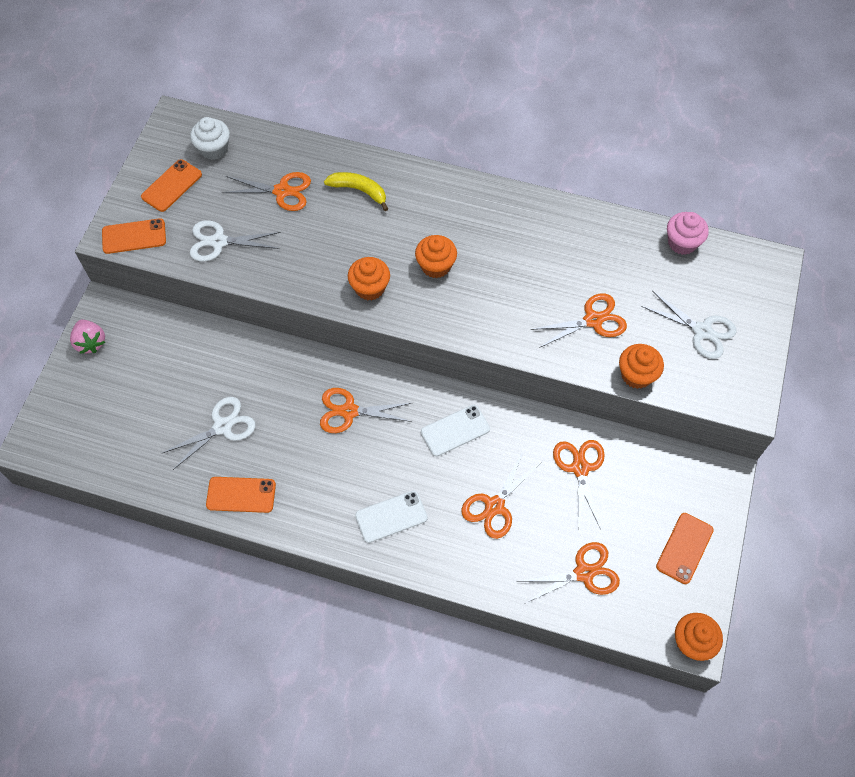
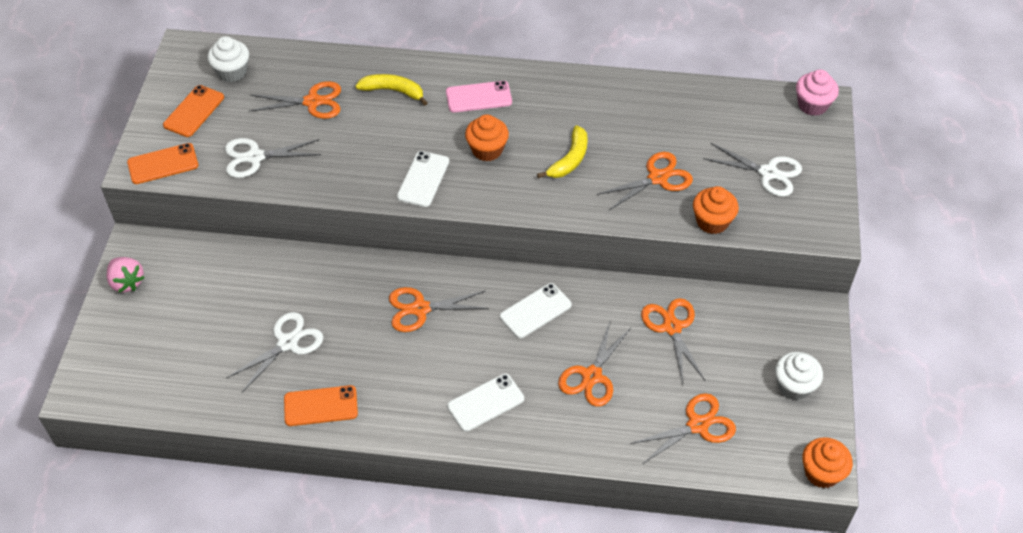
camera: 10 degrees left, 10 degrees down
orange cupcake [348,257,390,300] -> white phone [397,151,449,207]
orange phone [656,513,714,584] -> white cupcake [775,352,823,400]
pink cupcake [667,212,709,255] -> pink cupcake moved to [796,70,839,116]
none -> pink phone [446,81,512,113]
none -> yellow banana [537,125,588,178]

